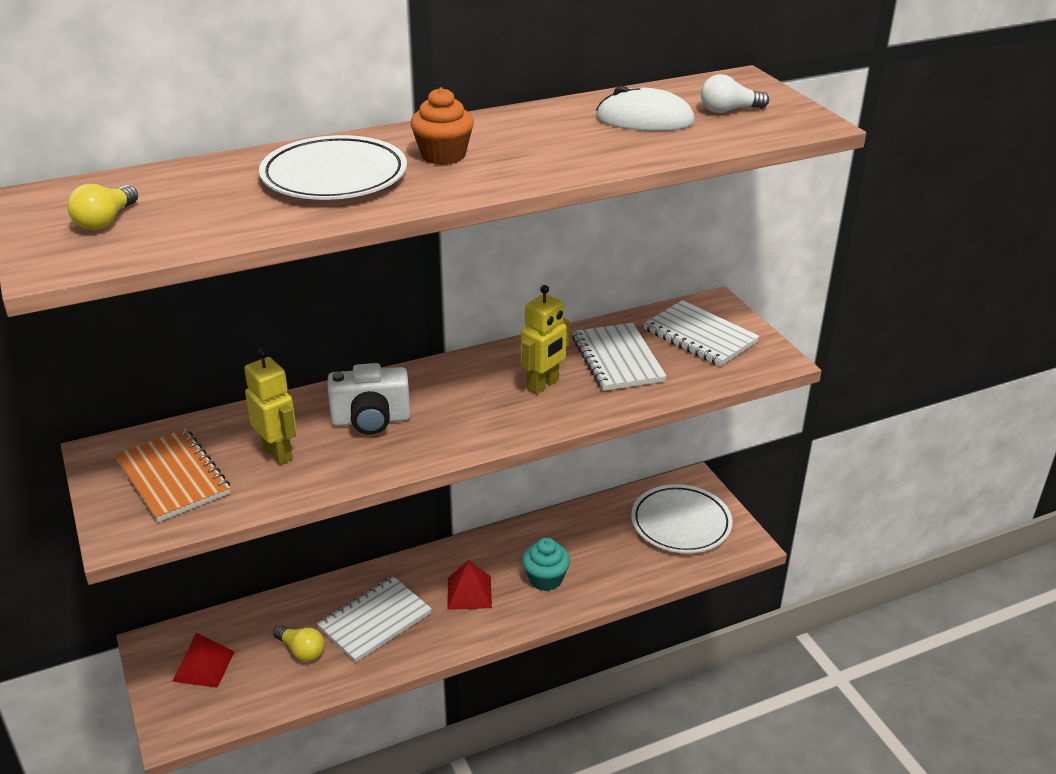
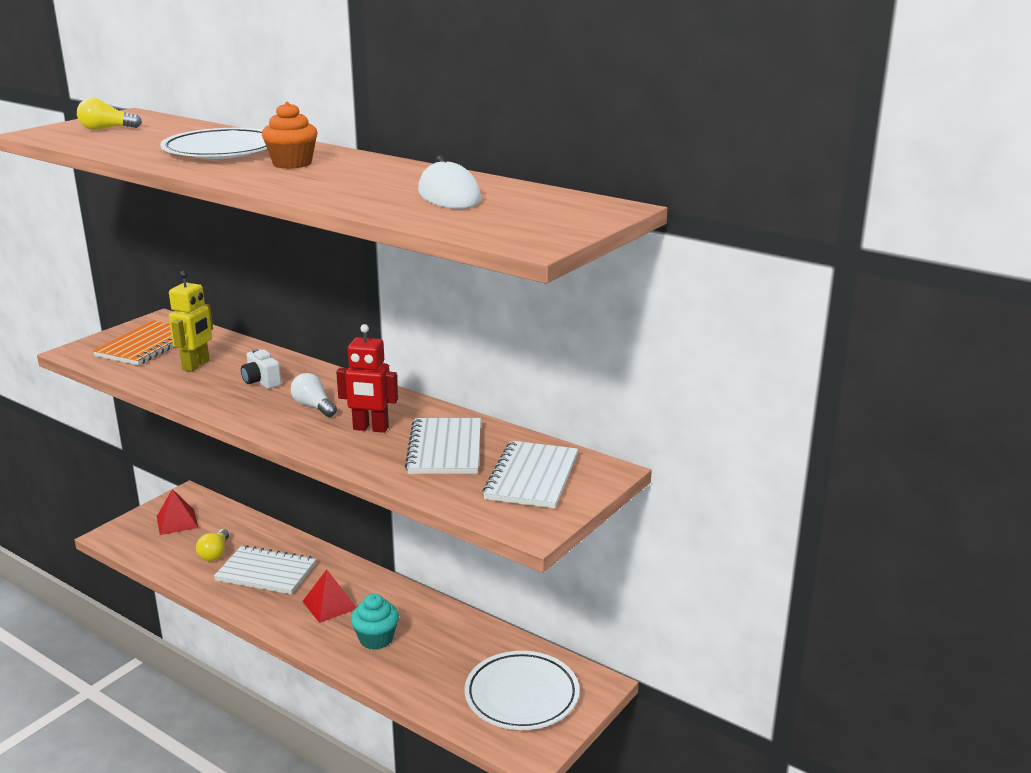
camera: 60 degrees right, 10 degrees down
white camera [328,363,410,435] -> white camera [241,349,281,389], size x0.63
yellow robot [521,285,569,394] -> red robot [336,324,398,433]
white notebook [572,323,667,391] -> white notebook turned 45 degrees counterclockwise [405,418,481,474]
white light bulb [701,74,769,113] -> white light bulb moved to [291,373,337,417]

